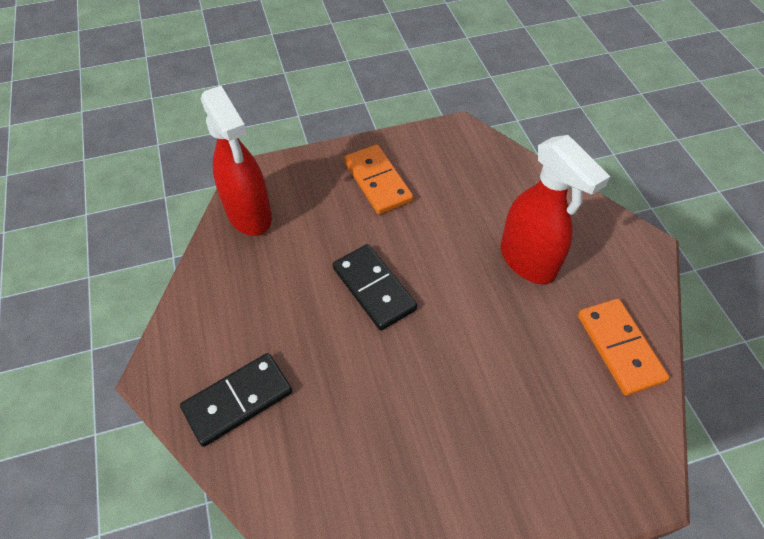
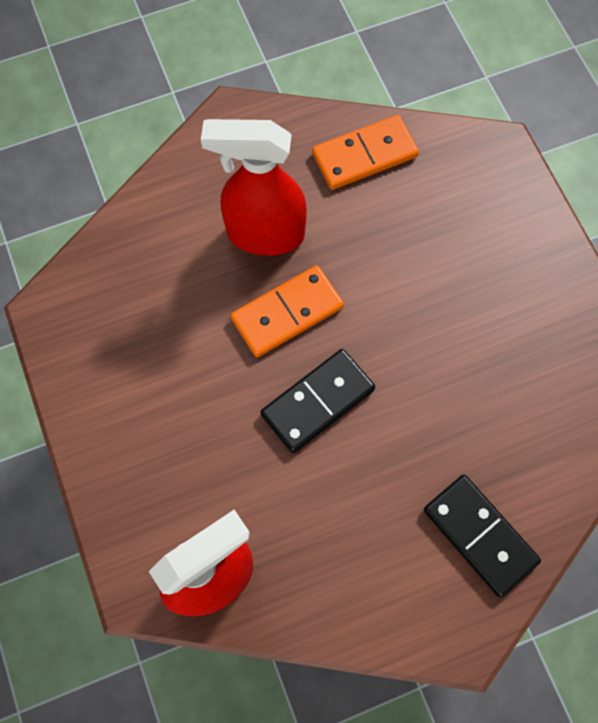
camera: 95 degrees left, 15 degrees up
orange domino [344,144,413,214] -> orange domino moved to [230,265,344,357]
red spray bottle [501,135,610,284] -> red spray bottle turned 135 degrees counterclockwise [201,119,307,256]

